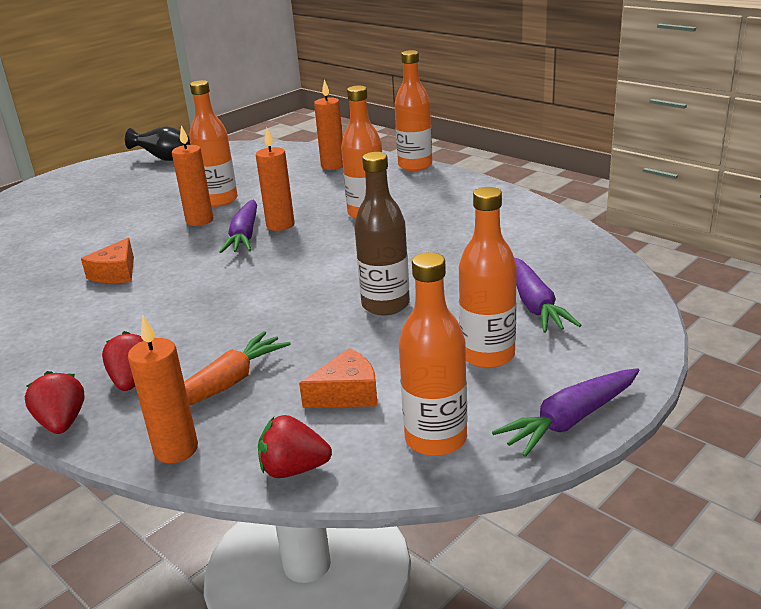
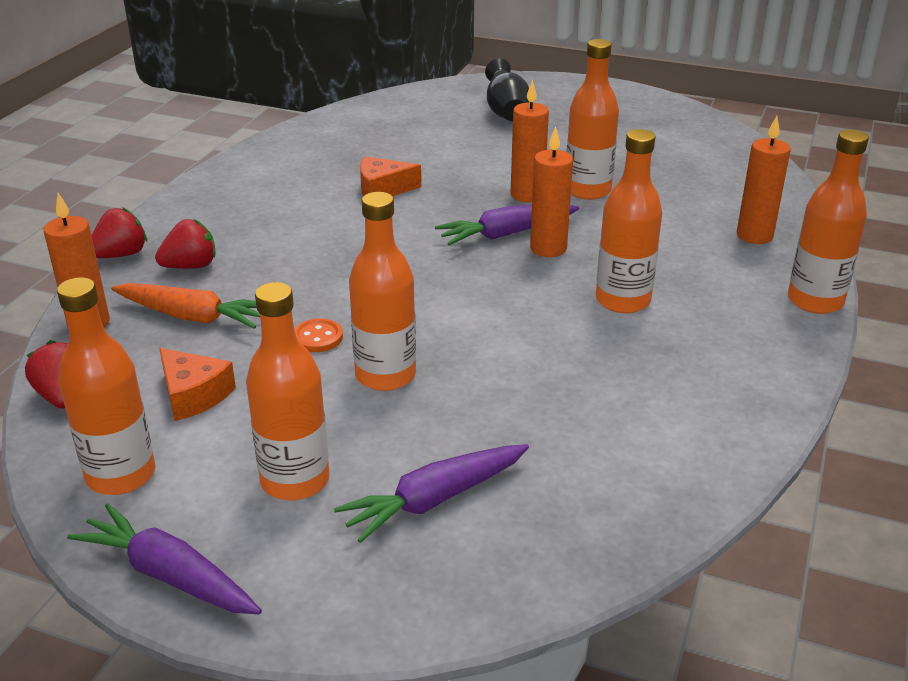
camera: 65 degrees right, 5 degrees up
black vase [125,126,190,161] -> black vase moved to [485,59,530,121]
brown bottle [354,152,410,315] -> orange bottle [349,192,416,391]
none -> orange button [294,318,343,352]

